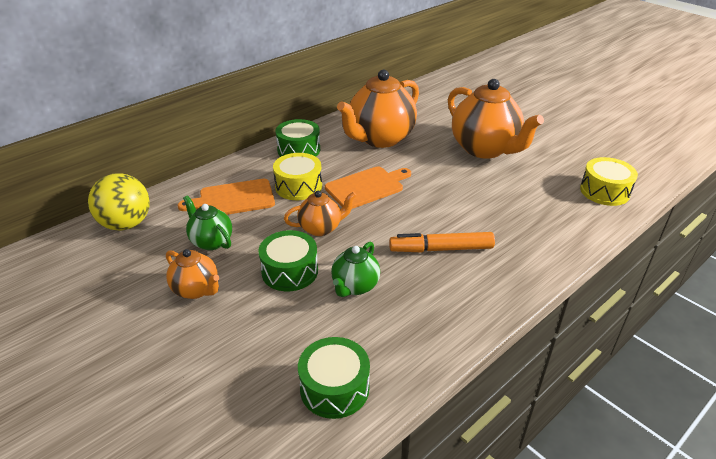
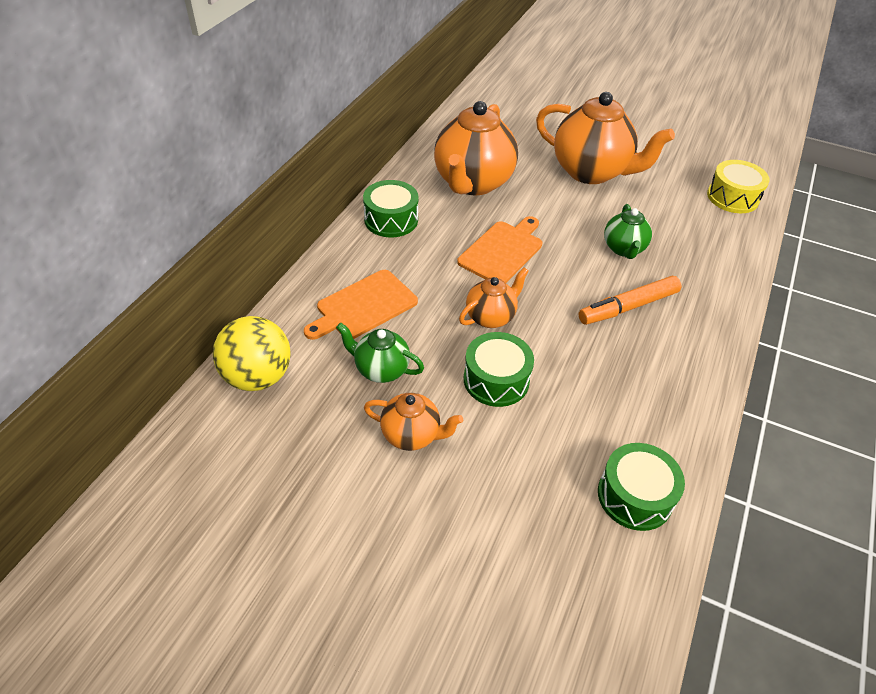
camera: 25 degrees left, 10 degrees up
yellow drum [273,153,322,200] -> none
green teapot [331,242,380,297] -> green teapot moved to [604,204,652,259]

